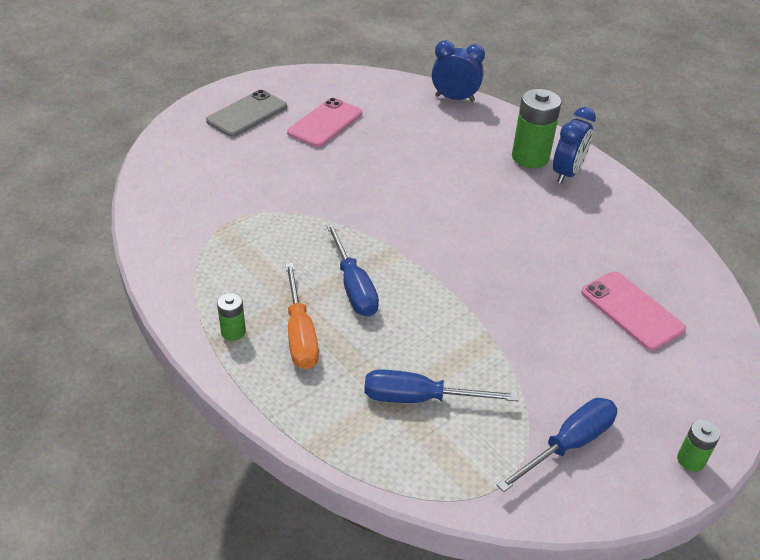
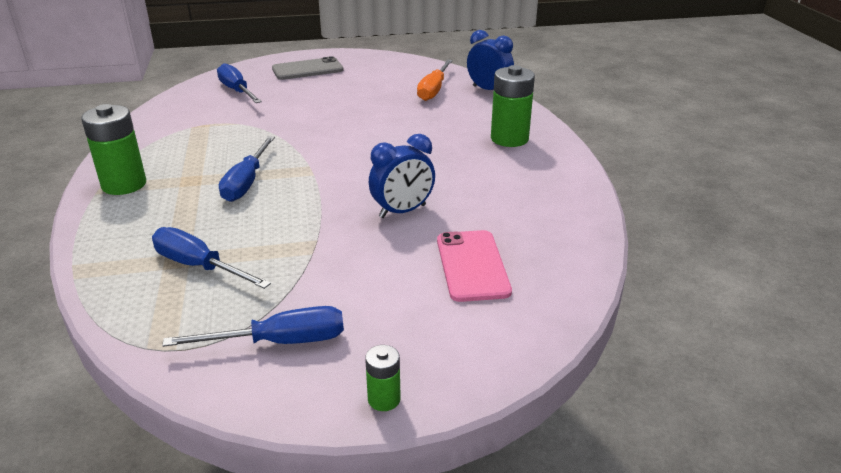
camera: 30 degrees right, 10 degrees down
green battery [217,293,246,341] -> green battery [81,104,146,195], size x1.97
orange screwdriver [285,263,319,369] -> orange screwdriver moved to [417,59,453,101]
pink phone [287,98,362,147] -> none
blue clock [553,107,596,184] -> blue clock moved to [369,134,435,218]
none -> blue screwdriver [217,63,262,103]

